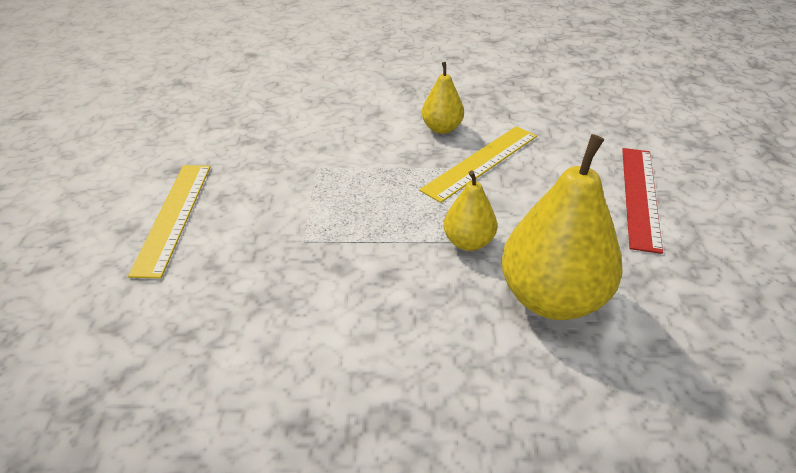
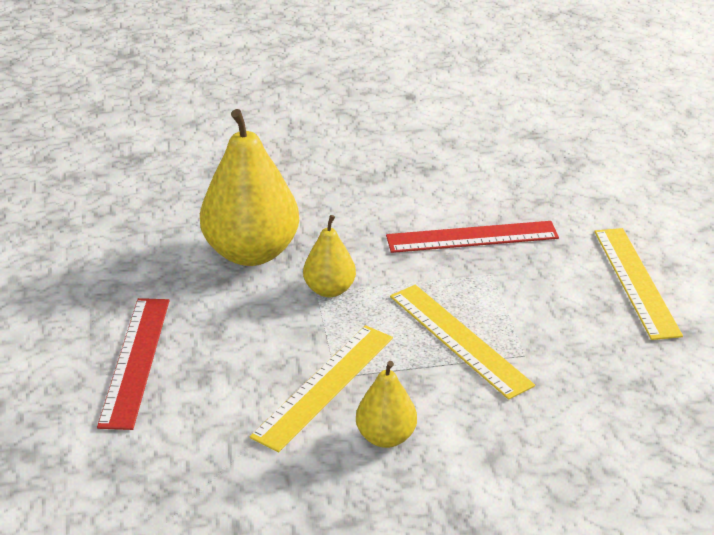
camera: 170 degrees right, 5 degrees down
none -> red ruler [386,221,559,253]
none -> yellow ruler [390,285,535,400]

